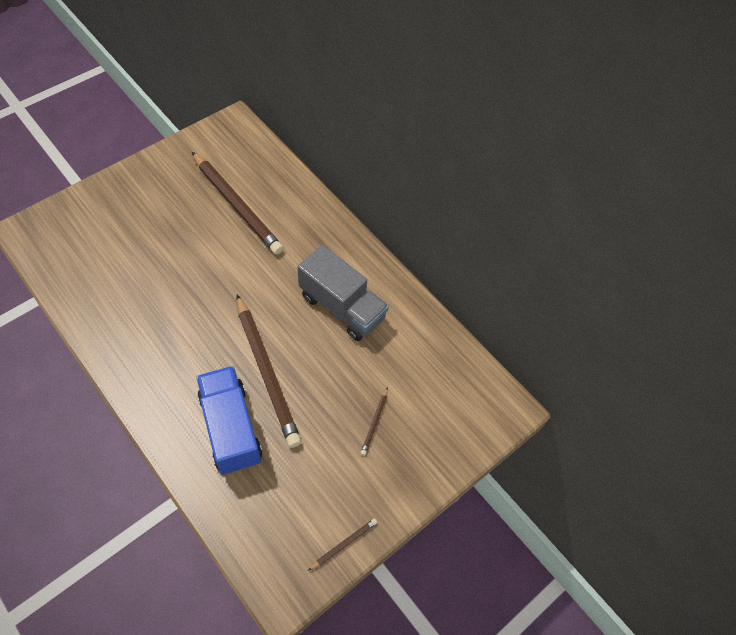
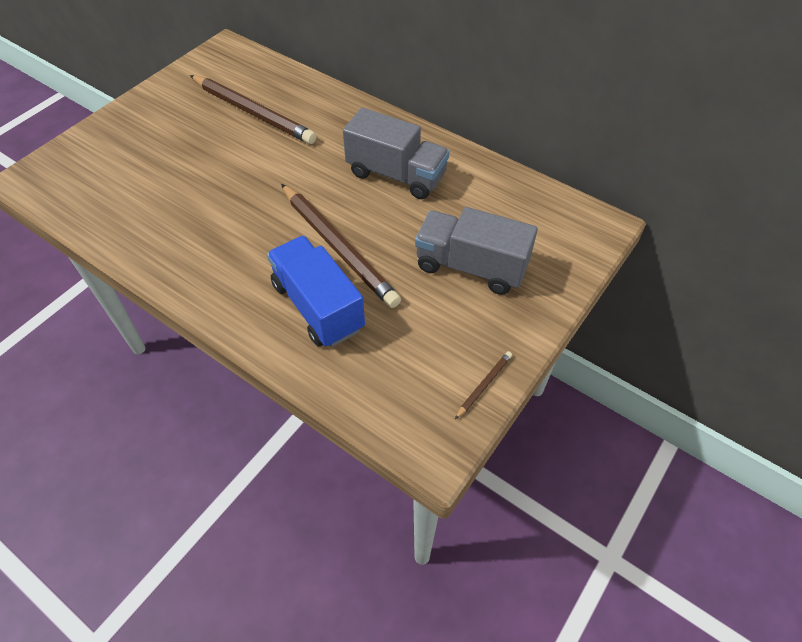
camera: 10 degrees left, 5 degrees down
brown pencil [361,387,388,456] -> grey truck [415,207,538,295]

